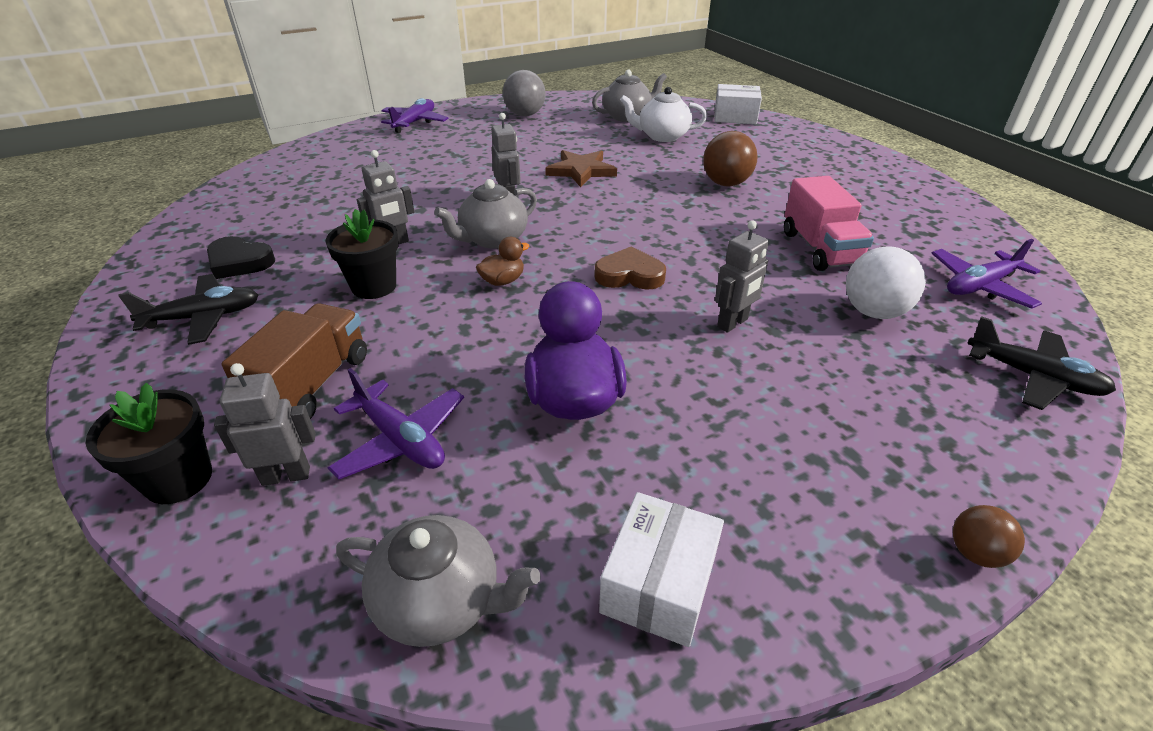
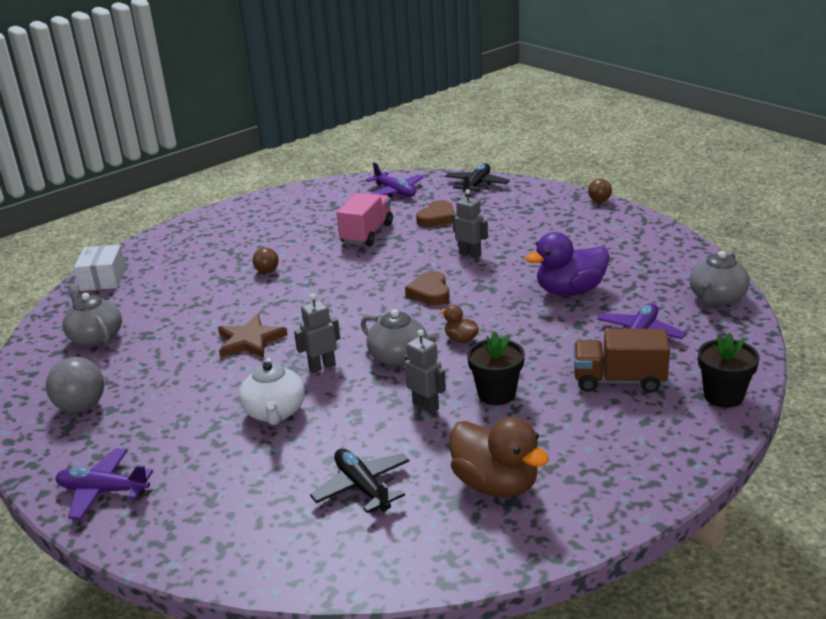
camera: 100 degrees left, 10 degrees down
black plane [118,274,258,345] -> black plane moved to [310,449,409,513]
black heart [207,236,275,279] -> brown duck [449,417,549,498]
grey robot [214,363,316,486] -> none
grey teapot [336,515,541,647] -> grey teapot turned 150 degrees counterclockwise [690,251,750,306]
white box [599,492,724,647] -> none
white teapot [620,87,707,142] -> white teapot moved to [239,357,305,425]
brown ball [703,131,758,186] -> brown ball [253,247,279,273], size x0.57
pink truck [784,176,874,271] -> pink truck turned 45 degrees counterclockwise [337,193,393,246]
white ball [846,246,926,319] -> brown heart [416,200,454,227]

